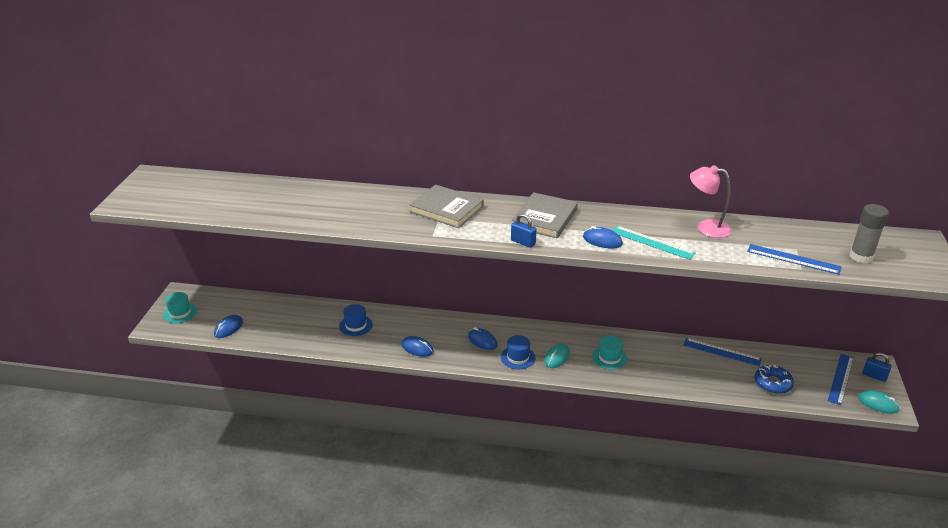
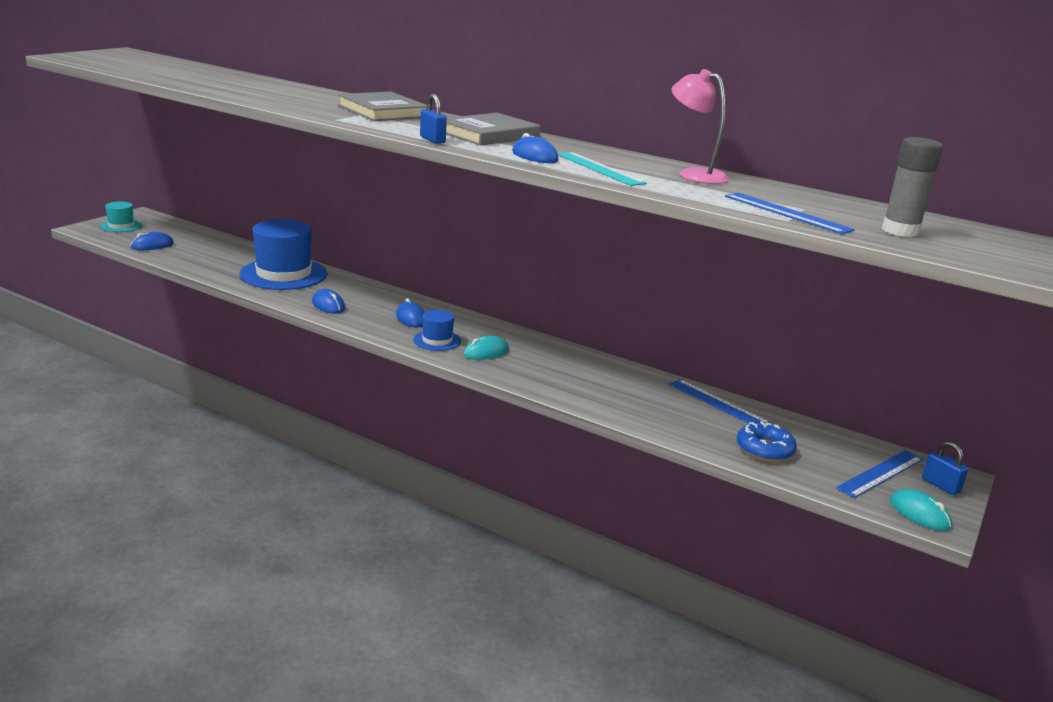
camera: 20 degrees right, 10 degrees down
blue hat [339,304,373,336] -> blue hat [240,219,328,290], size x2.03
turquoise hat [592,335,627,370] -> none

